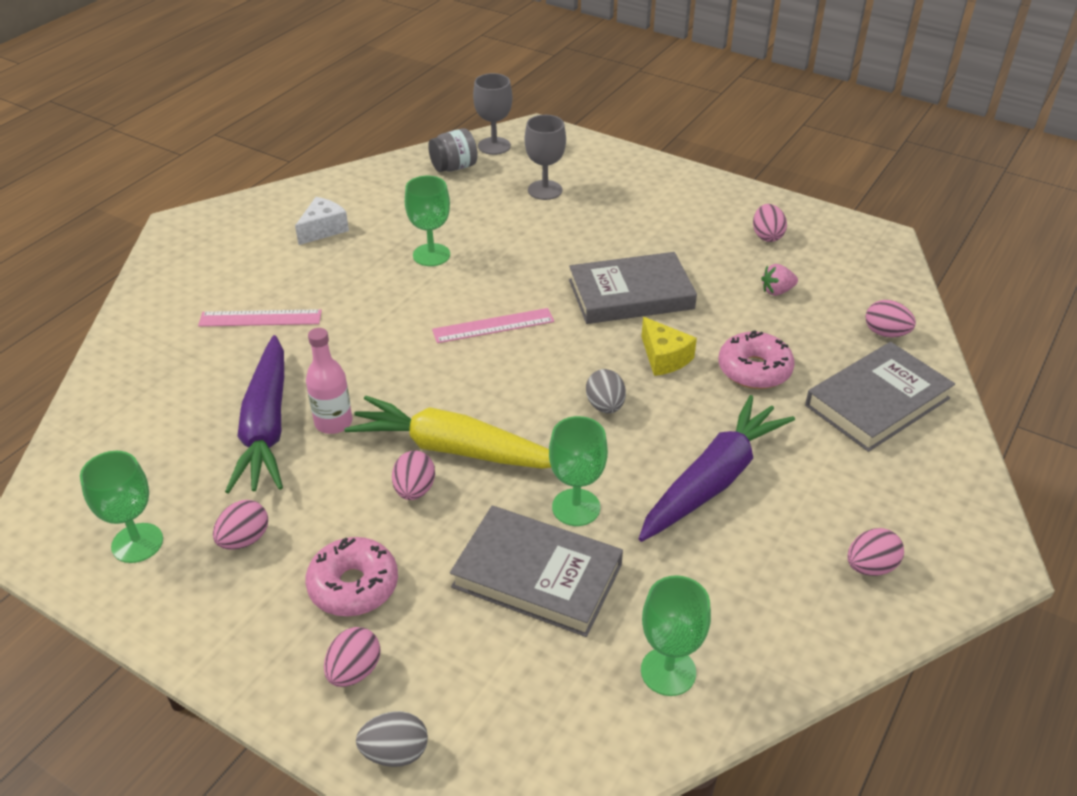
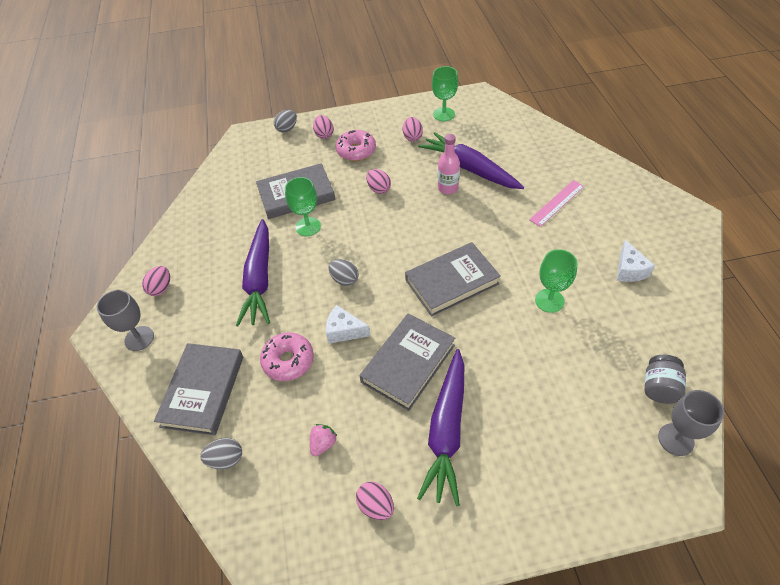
camera: 140 degrees right, 10 degrees up
yellow carrot [344,396,551,469] -> none
pink ruler [432,308,554,343] -> grey book [405,242,501,317]
grey goblet [525,115,566,200] -> grey goblet moved to [97,290,154,351]
yellow cheese [641,317,697,376] -> white cheese [326,305,370,344]
green goblet [641,575,711,696] -> none
pink egg [866,300,916,337] -> grey egg [200,438,242,470]
none -> purple carrot [417,349,464,506]

